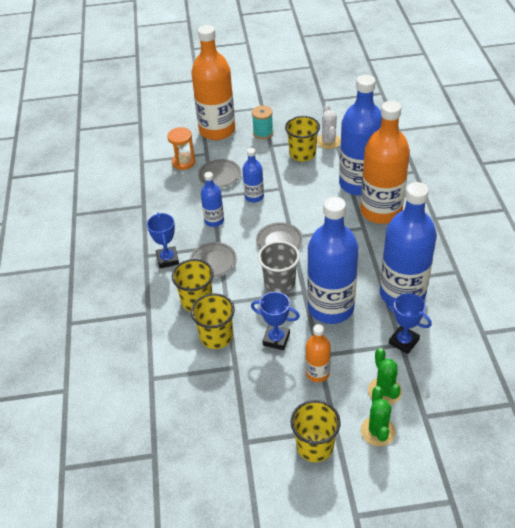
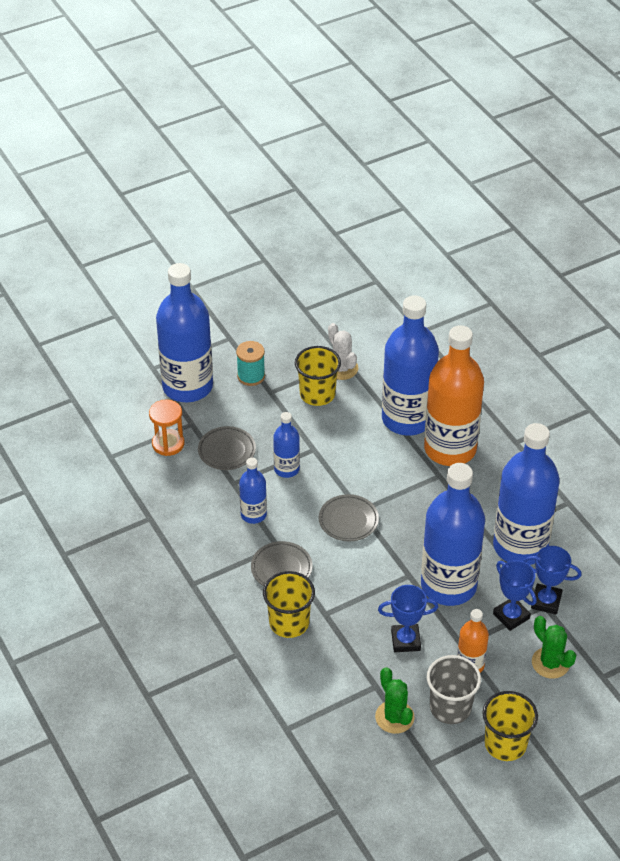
camera: 25 degrees left, 0 degrees up
blue trophy [147,212,179,268] -> blue trophy moved to [493,560,537,631]
orange bottle [191,25,235,140] -> blue bottle [156,263,213,402]
yellow cup [191,293,235,349] -> none
grey cup [258,241,300,293] -> grey cup moved to [427,655,481,724]
green cactus [361,386,396,447] -> green cactus moved to [375,667,414,734]

